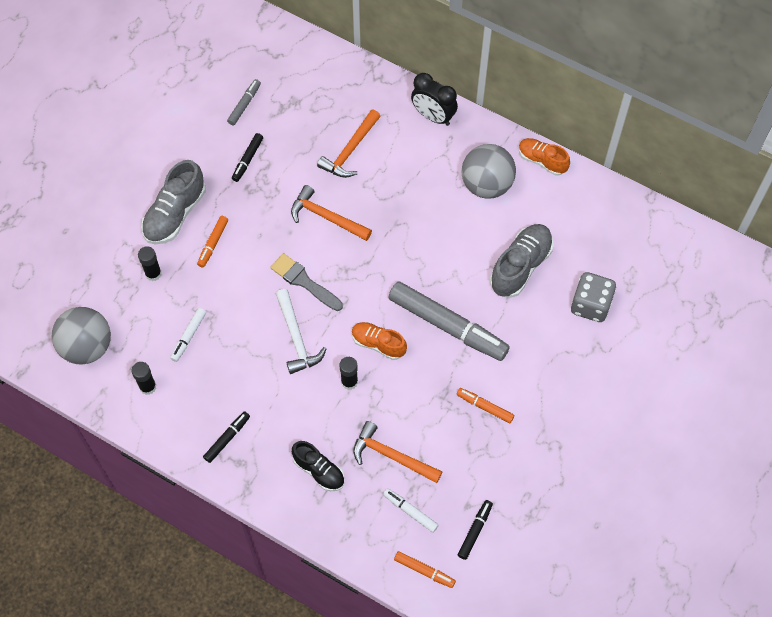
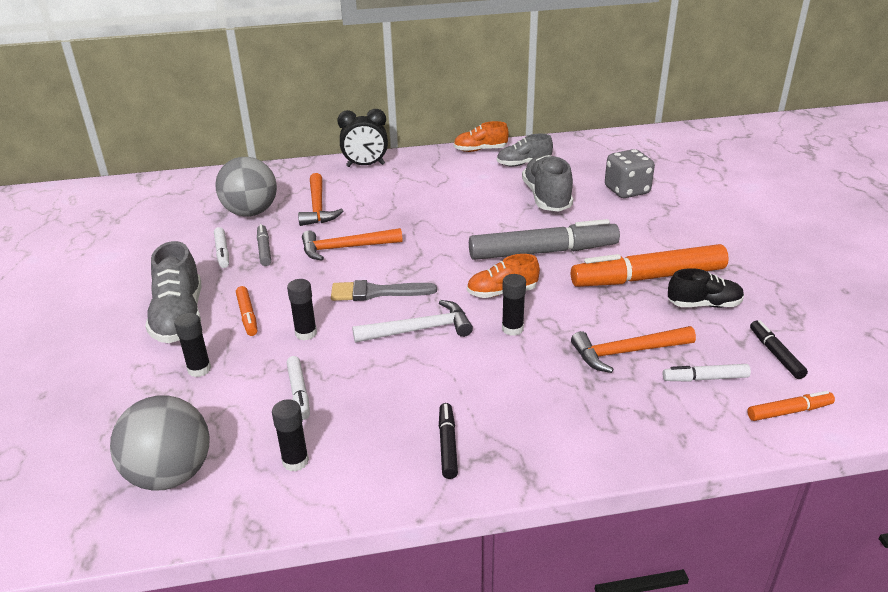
camera: 40 degrees left, 30 degrees down
grey marker [227,79,261,125] -> grey marker moved to [257,224,271,266]
black marker [232,133,263,182] -> white marker [214,227,229,268]
white hammer [276,289,326,374] -> white hammer turned 45 degrees counterclockwise [352,300,473,343]
black shoe [292,441,344,491] -> black shoe moved to [668,268,744,308]
orange marker [457,388,514,423] -> orange marker [571,244,729,287], size x2.19
grey ball [461,144,516,199] -> grey ball moved to [215,157,277,217]
none -> black glue stick [287,279,317,340]
none -> grey shoe [497,134,553,166]

